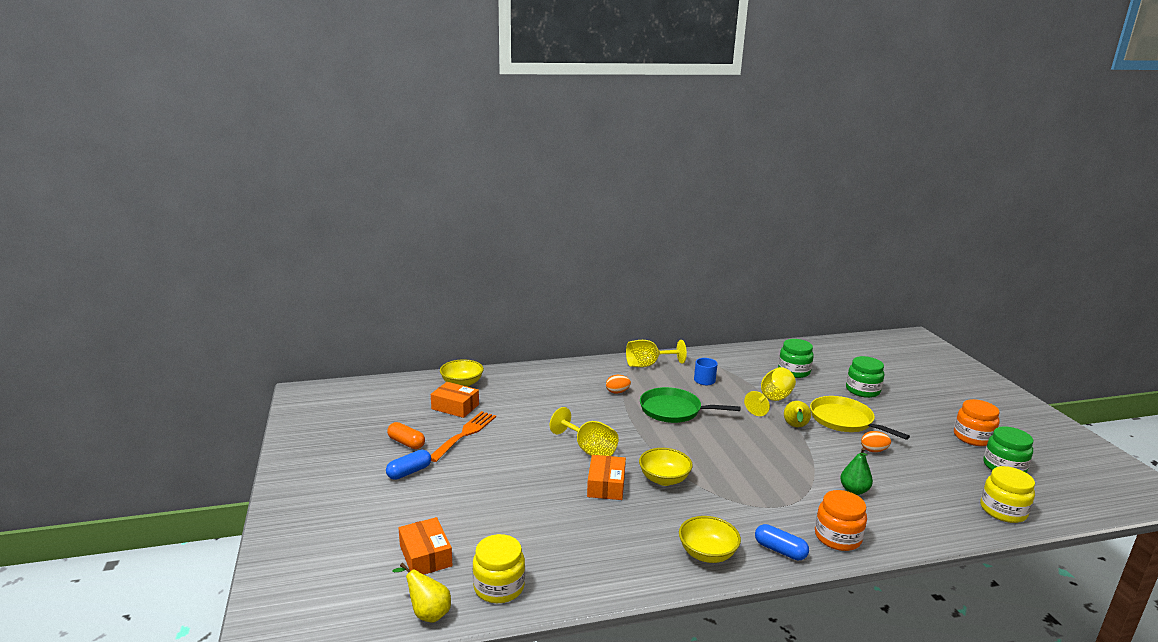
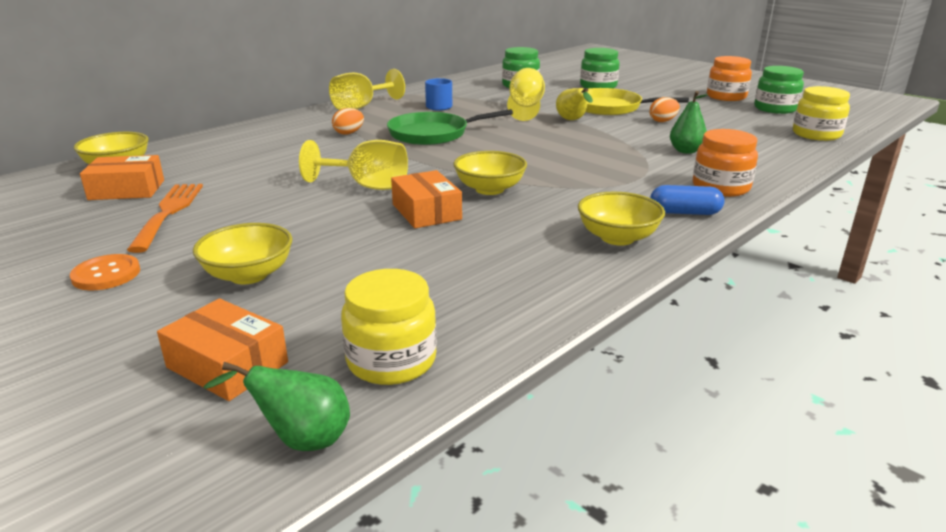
camera: 30 degrees left, 5 degrees up
blue capsule [386,450,431,480] -> orange button [70,254,140,290]
orange capsule [387,422,425,449] -> none
yellow pear [392,563,451,622] -> green pear [203,362,350,451]
none -> yellow bowl [193,223,292,284]

